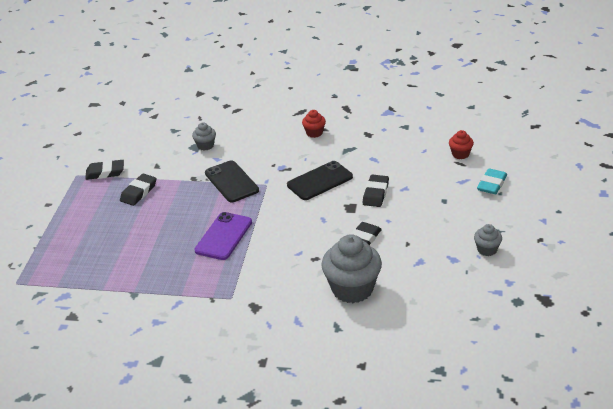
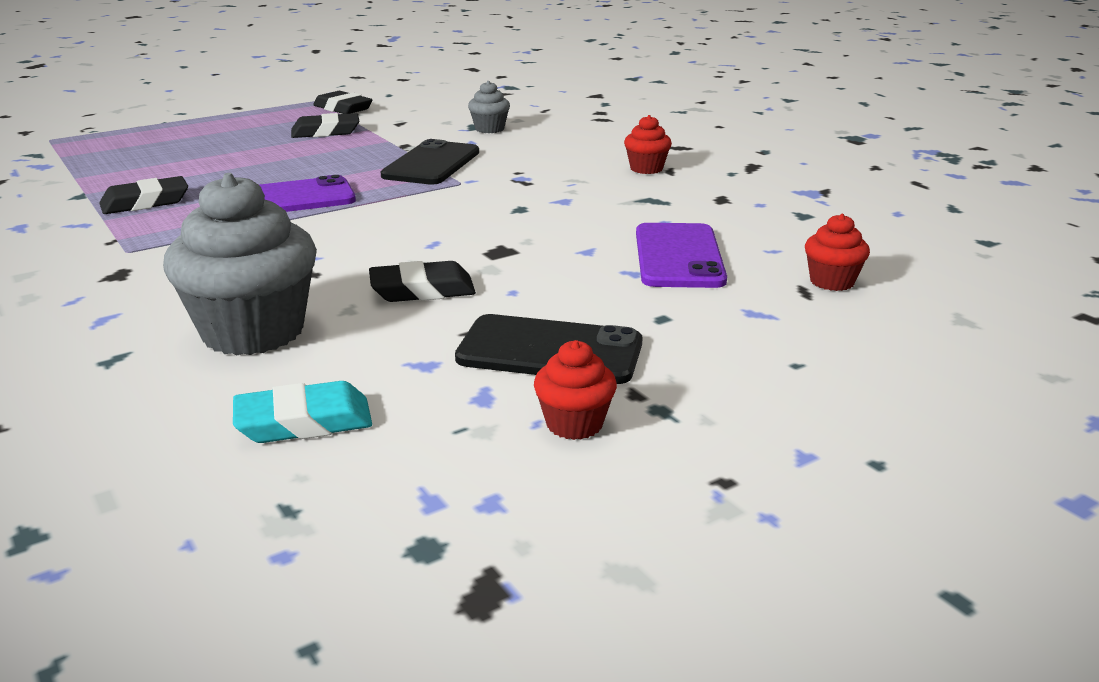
camera: 45 degrees right, 10 degrees down
black phone [287,161,353,200] -> black phone moved to [455,314,642,384]
black eraser [363,175,389,207] -> black eraser moved to [99,176,188,214]
grey cupcake [474,224,502,256] -> red cupcake [534,340,617,440]
turquoise eraser [477,168,507,194] -> turquoise eraser moved to [233,381,372,443]
none -> purple phone [636,223,727,288]

